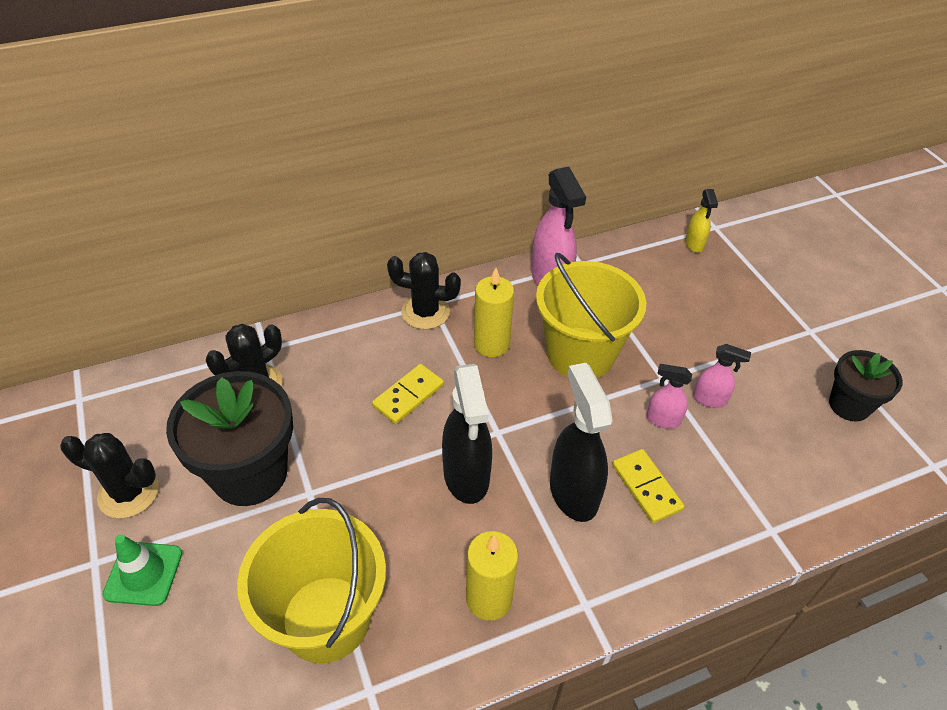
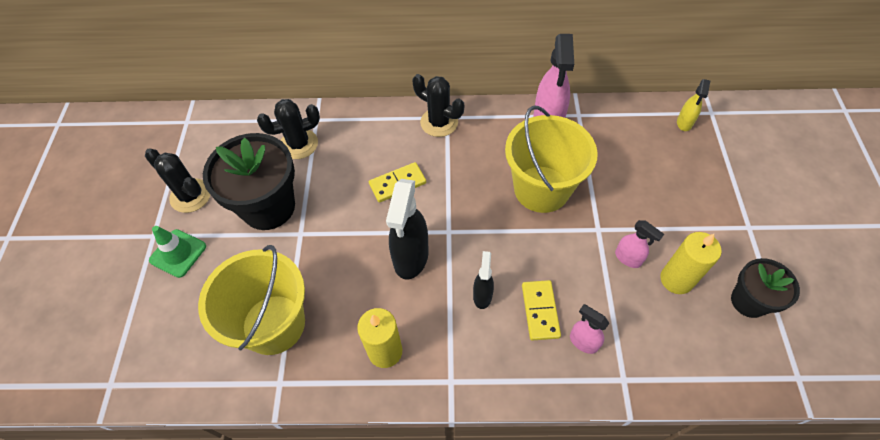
camera: 25 degrees right, 10 degrees up
yellow candle [474,268,514,357] -> yellow candle moved to [660,232,722,294]
black spray bottle [550,363,613,522] -> black spray bottle [473,251,494,309], size x0.53
pink spray bottle [646,364,692,429] -> pink spray bottle moved to [570,304,609,354]

